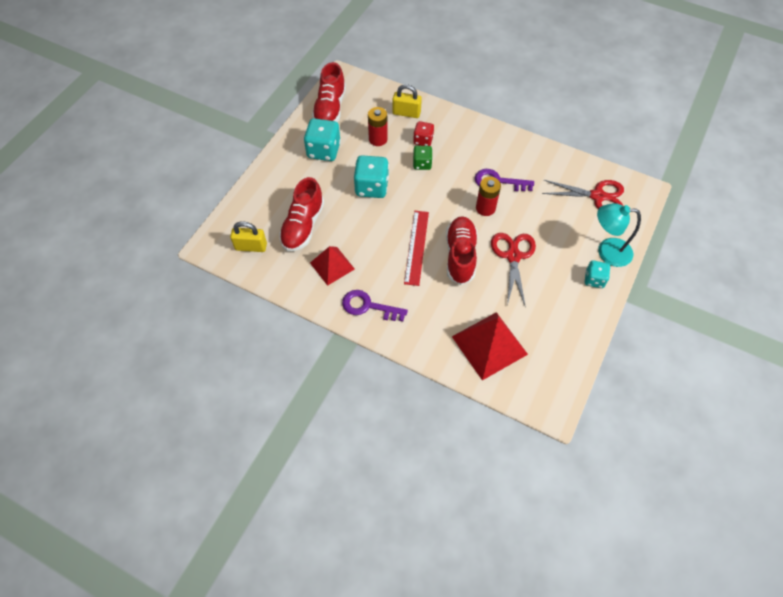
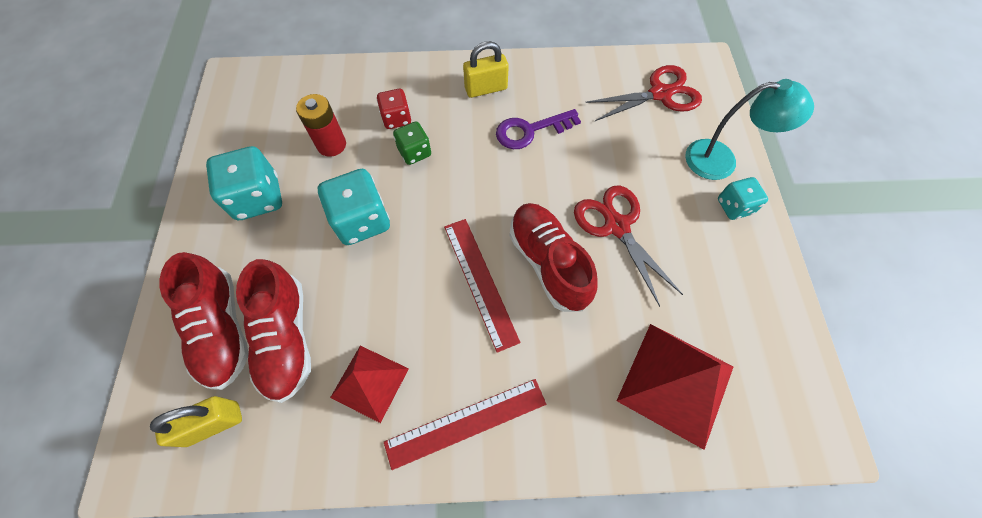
camera: 30 degrees left, 5 degrees up
red shoe [312,62,346,122] -> red shoe moved to [160,252,248,390]
purple key [342,290,408,321] -> red ruler [384,379,546,470]
yellow padlock [392,84,422,118] -> yellow padlock moved to [463,41,509,98]
red battery [476,177,501,216] -> none
turquoise lamp [597,203,641,267] -> turquoise lamp turned 150 degrees counterclockwise [685,79,814,180]

